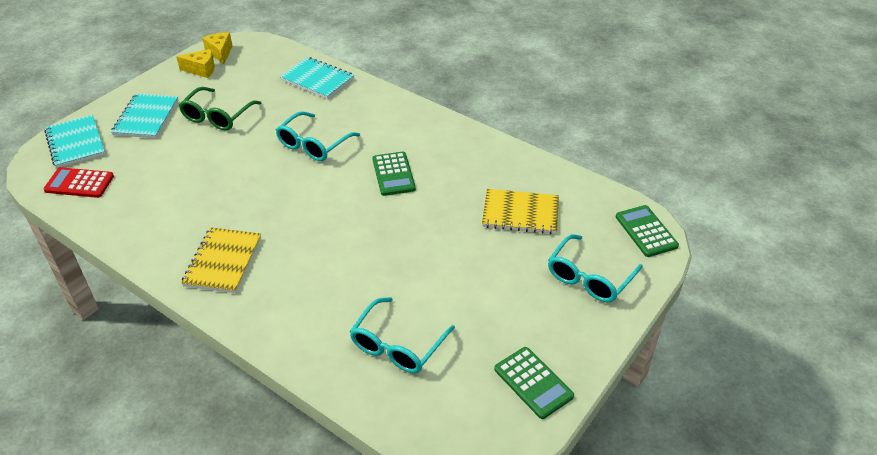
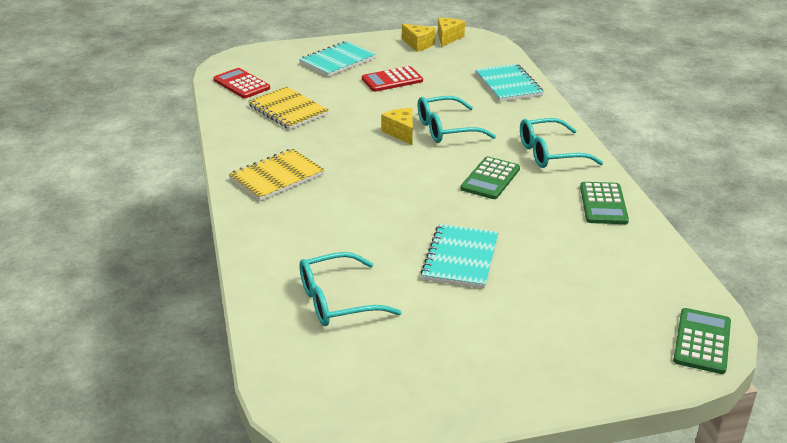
camera: 40 degrees right, 10 degrees down
turquoise notebook [44,115,105,168] -> turquoise notebook moved to [421,224,499,288]
green glasses [179,87,262,131] -> red calculator [362,66,423,92]
yellow notebook [482,189,559,234] -> yellow notebook moved to [248,87,329,130]
green calculator [494,347,574,419] -> green calculator moved to [580,182,629,224]
turquoise glasses [548,234,643,302] -> turquoise glasses moved to [520,118,603,168]
none -> yellow cheese [381,108,413,145]

